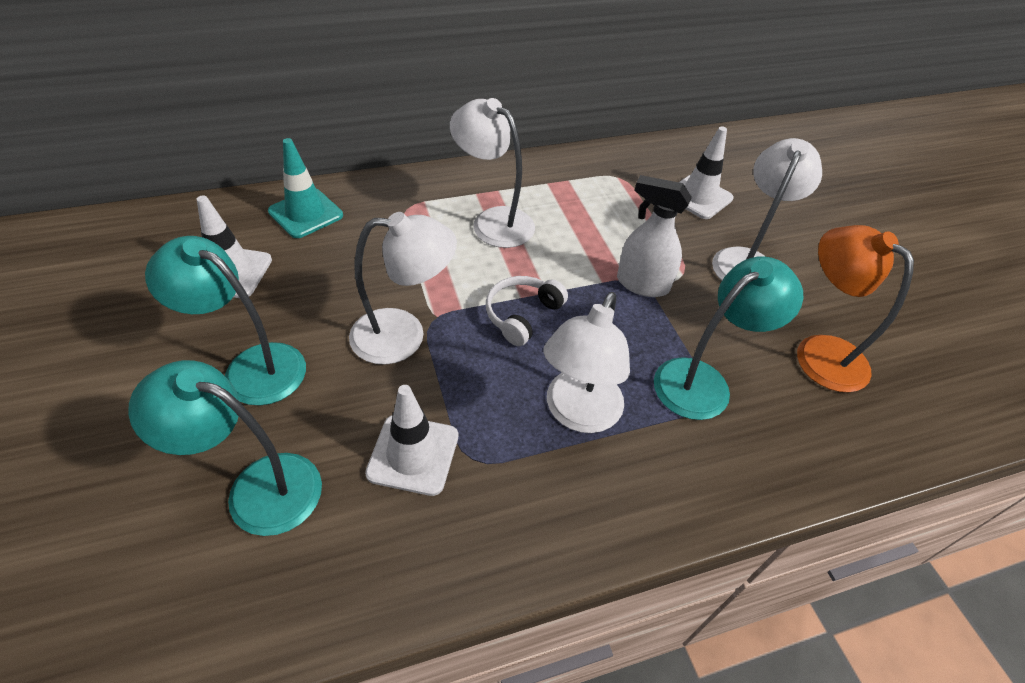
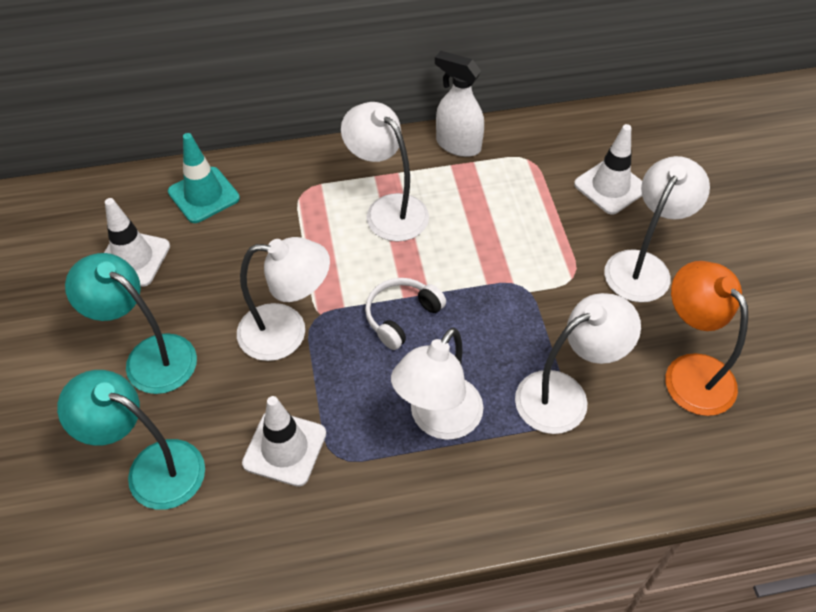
camera: 10 degrees right, 5 degrees up
white spray bottle [617,175,692,297] -> white spray bottle moved to [435,51,484,157]
turquoise lamp [654,256,803,420] -> white lamp [515,293,641,434]

